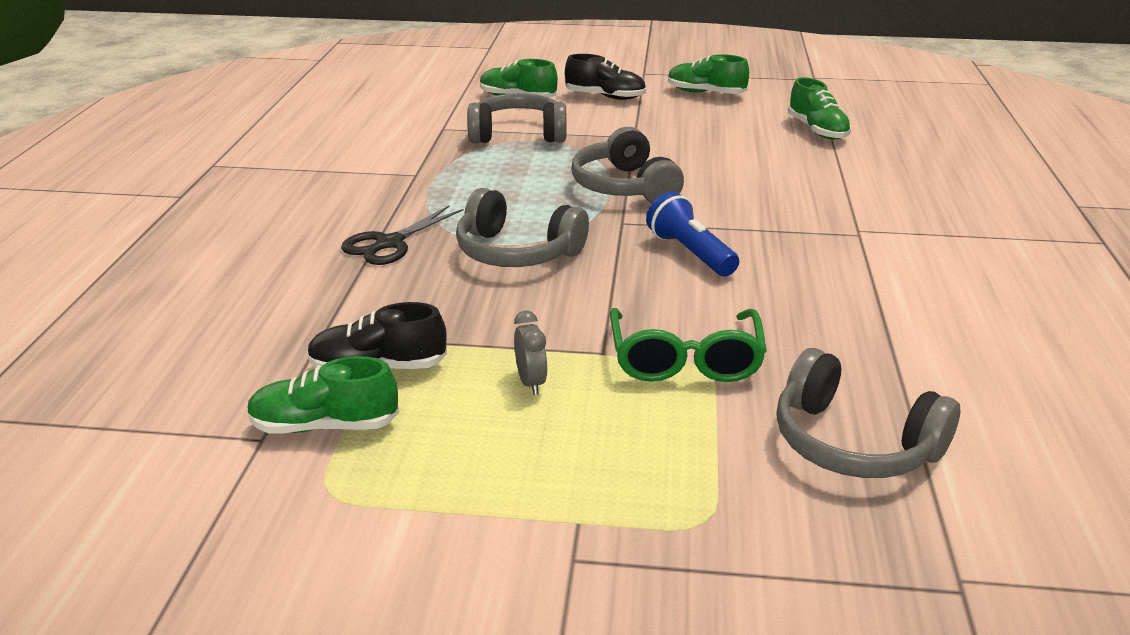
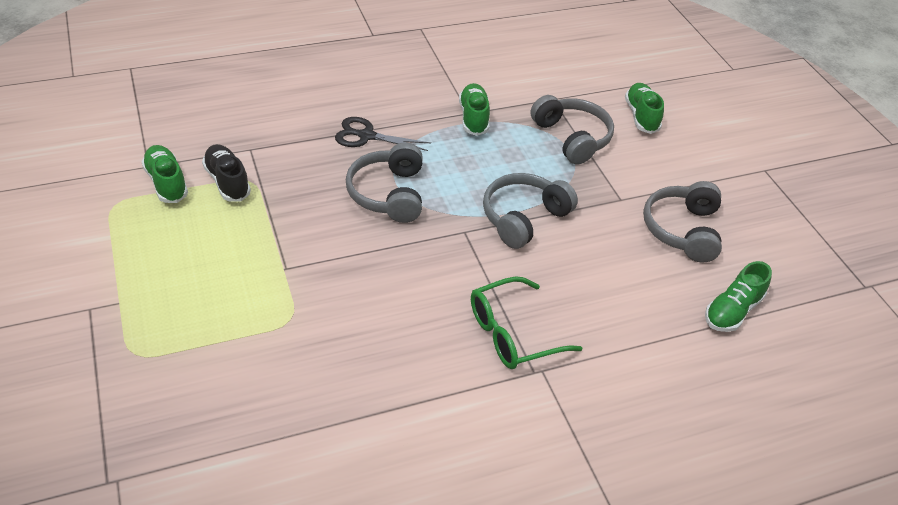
camera: 60 degrees right, 15 degrees up
grey clock [514,311,548,395] -> none
black shoe [565,54,646,100] -> none
green glasses [610,308,767,382] -> green glasses moved to [471,276,582,369]
blue flashlight [646,191,739,277] -> none
green shoe [668,54,749,94] -> green shoe moved to [459,83,490,136]
grey headphones [776,348,960,478] -> grey headphones moved to [643,181,722,263]

